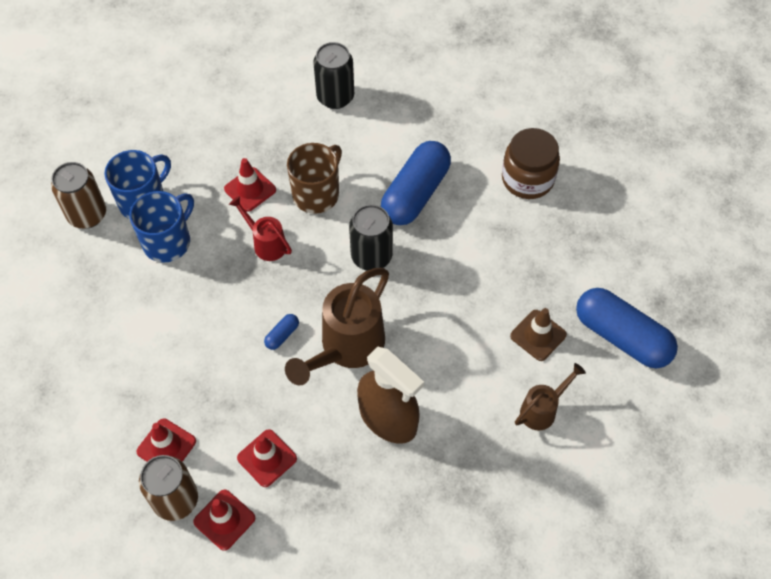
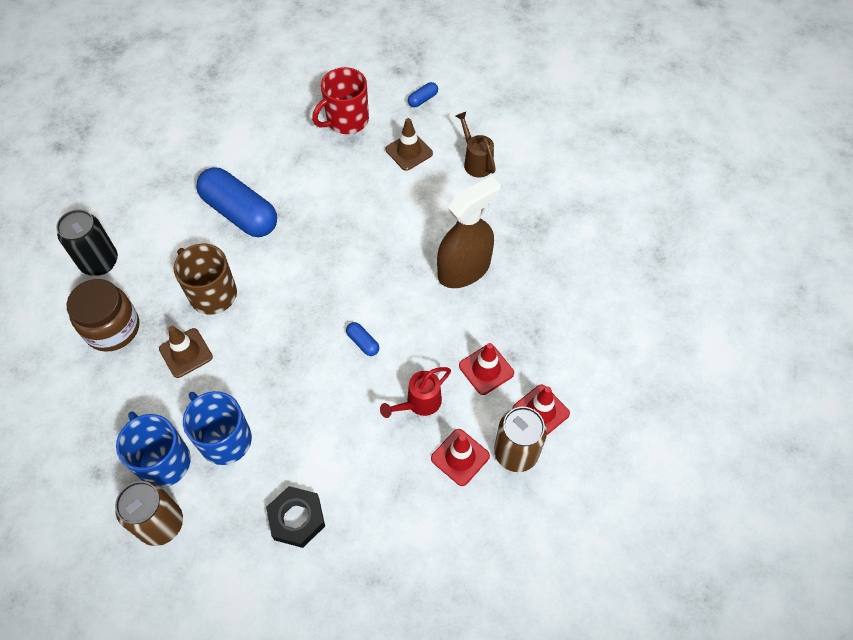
camera: 80 degrees left, 0 degrees up
red traffic cone [224,158,276,212] -> brown traffic cone [159,326,213,378]
red watering can [229,196,292,261] -> red watering can moved to [380,367,451,418]
brown watering can [285,268,389,386] -> none
black can [349,204,393,271] -> none
brown jar [502,128,560,199] -> brown jar moved to [67,279,139,352]
blue capsule [576,288,678,368] -> blue capsule [408,82,438,107], size x0.40
none -> black nut [266,486,325,548]
none -> red mug [312,67,369,134]

